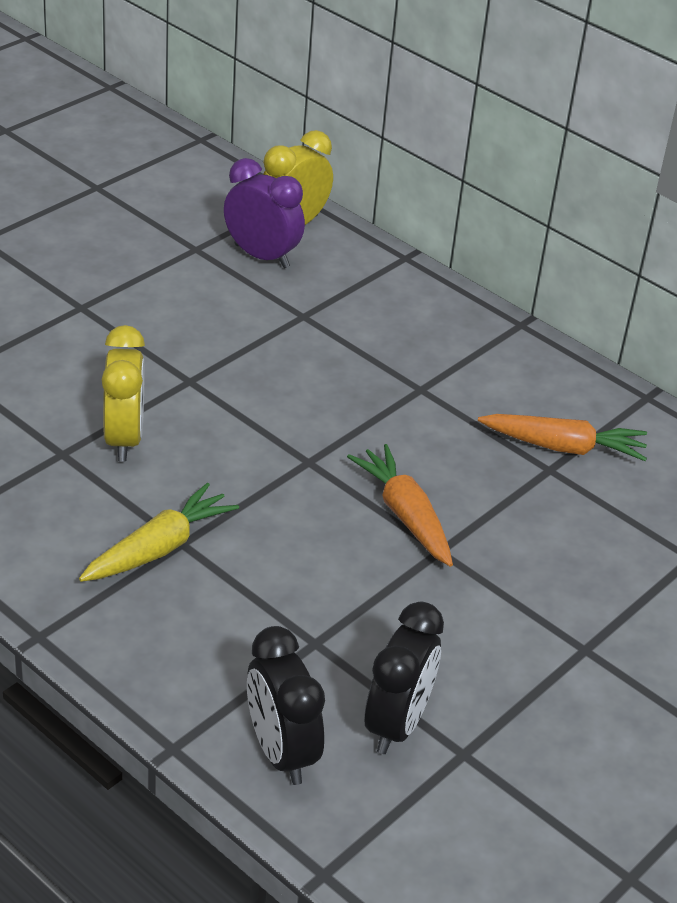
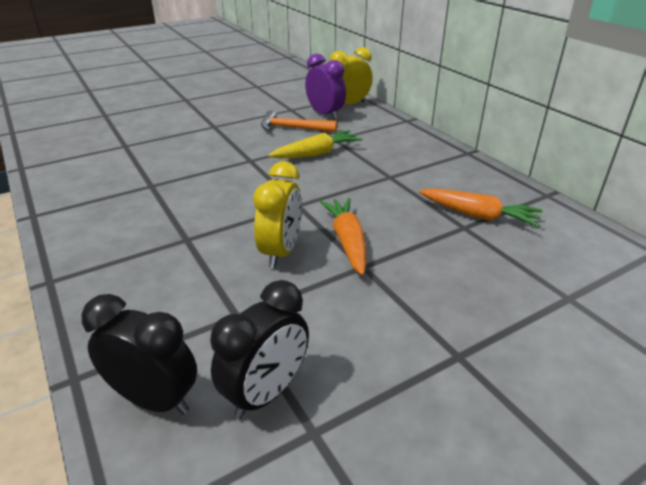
camera: 20 degrees right, 5 degrees down
yellow carrot [79,482,239,582] -> yellow carrot moved to [268,130,362,158]
yellow clock [101,325,145,461] -> yellow clock moved to [253,161,302,268]
black clock [247,626,325,785] -> black clock turned 120 degrees clockwise [82,294,197,415]
none -> orange hammer [261,111,337,132]

